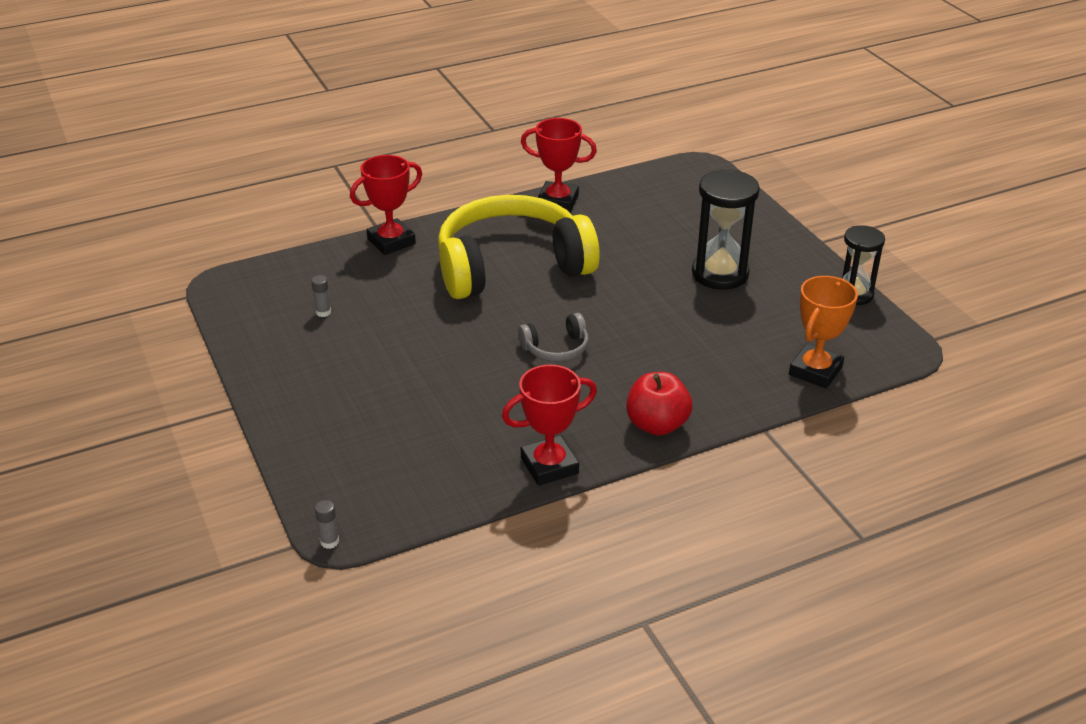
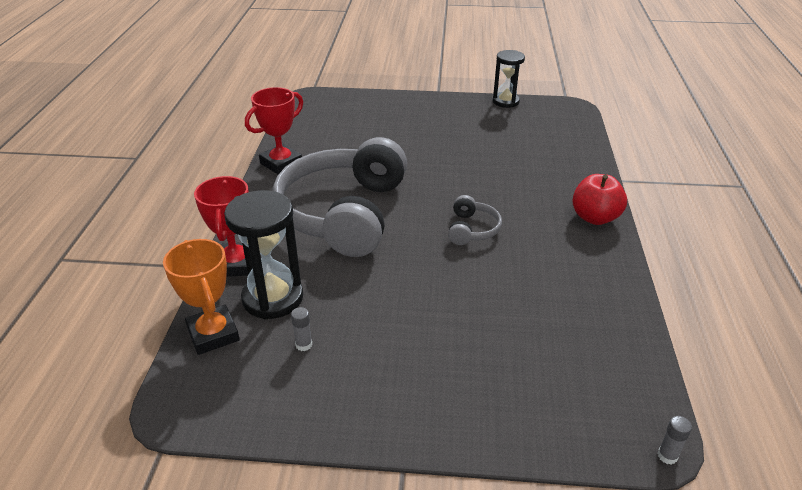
camera: 60 degrees left, 0 degrees up
yellow headphones [438,195,600,299] -> grey headphones [272,137,407,257]
red trophy [502,365,597,486] -> none
black hourglass [692,169,760,290] -> black hourglass moved to [224,190,303,319]
orange trophy [789,276,858,389] -> orange trophy moved to [163,239,240,355]

